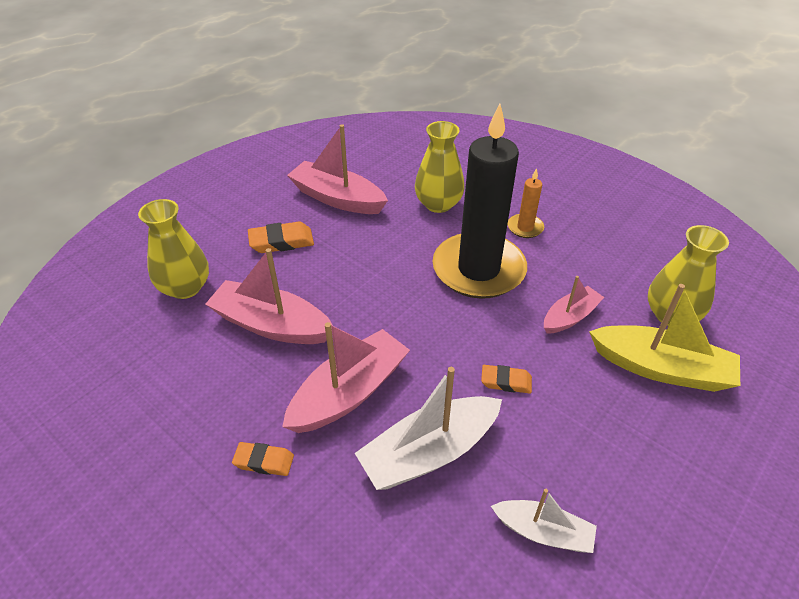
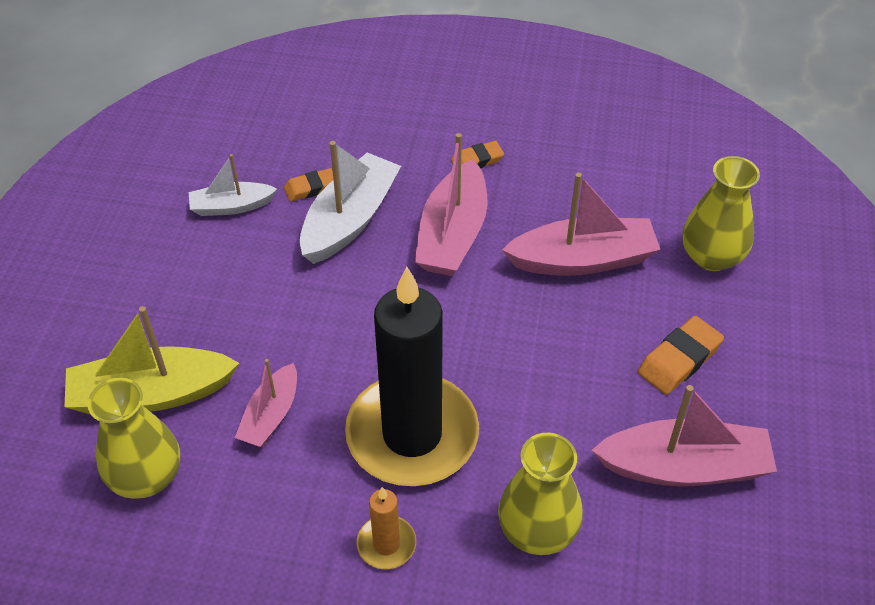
camera: 150 degrees right, 5 degrees up
orange eraser [481,365,532,393] -> orange eraser moved to [284,168,333,202]

